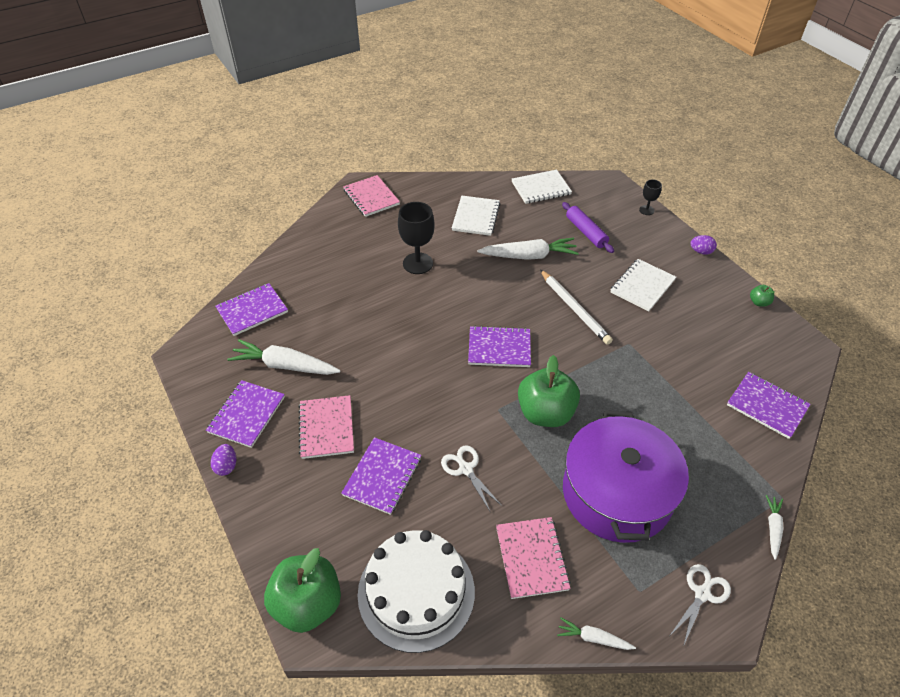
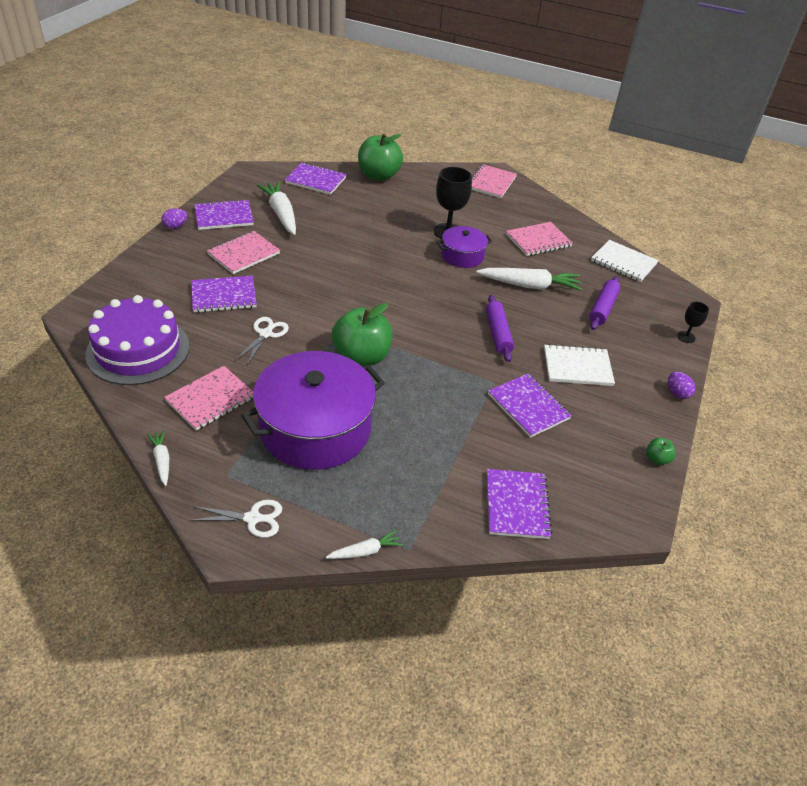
camera: 50 degrees right, 5 degrees down
green apple [264,548,341,633] -> green apple moved to [358,134,403,181]
white cake [358,530,475,653] -> purple cake [85,295,189,385]
white notebook [452,196,500,236] -> pink notebook [506,222,573,256]
purple notebook [468,326,531,367] -> purple notebook moved to [488,374,572,438]
white carrot [478,238,579,260] -> white carrot turned 45 degrees counterclockwise [476,268,582,291]
white pencil [540,270,613,345] -> purple rolling pin [486,295,514,362]
none -> purple pot [437,226,492,268]

